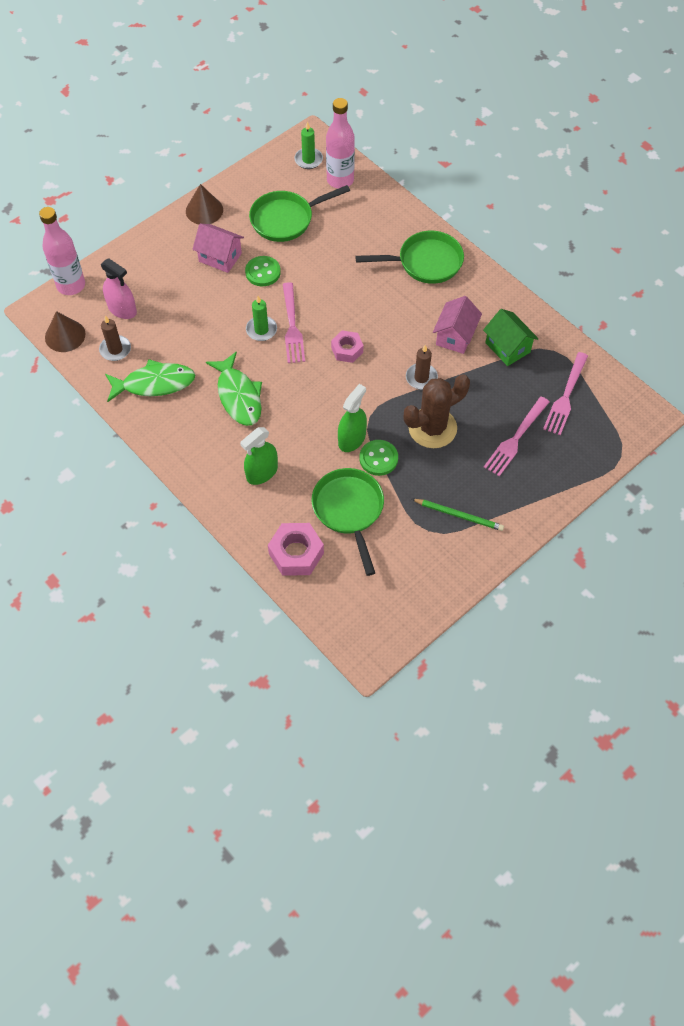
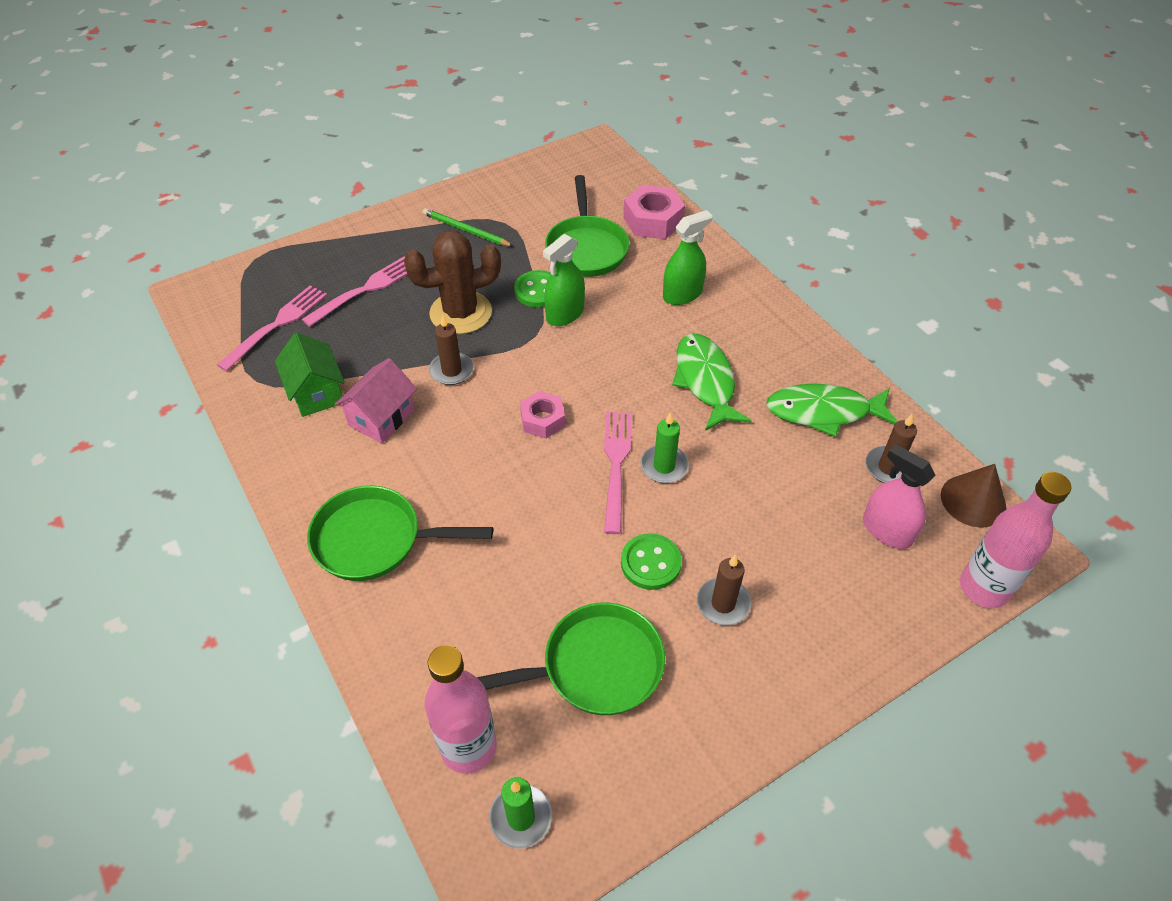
camera: 170 degrees left, 10 degrees down
brown cone [186,184,223,224] -> none
pink house [192,224,244,273] -> brown candle [697,555,751,625]

